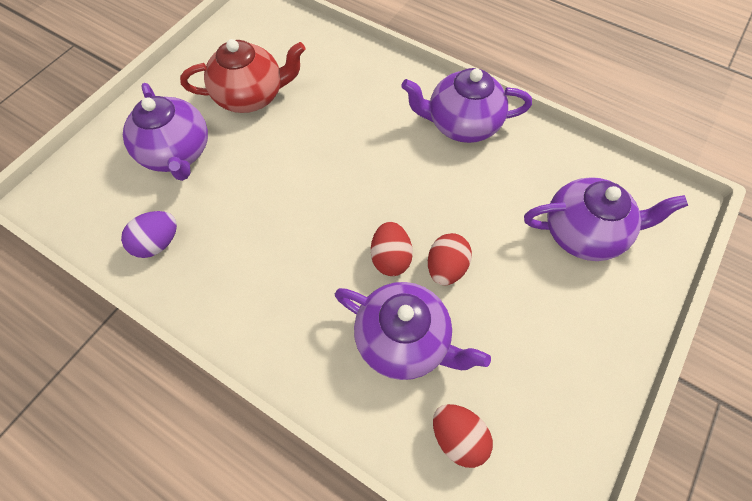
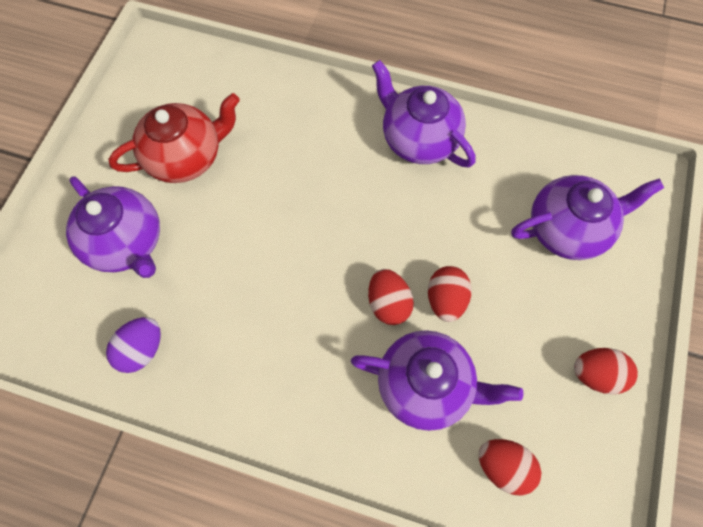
camera: 15 degrees left, 5 degrees up
purple teapot [401,68,532,143] -> purple teapot turned 60 degrees clockwise [372,60,476,167]
none -> red egg [574,348,638,394]

